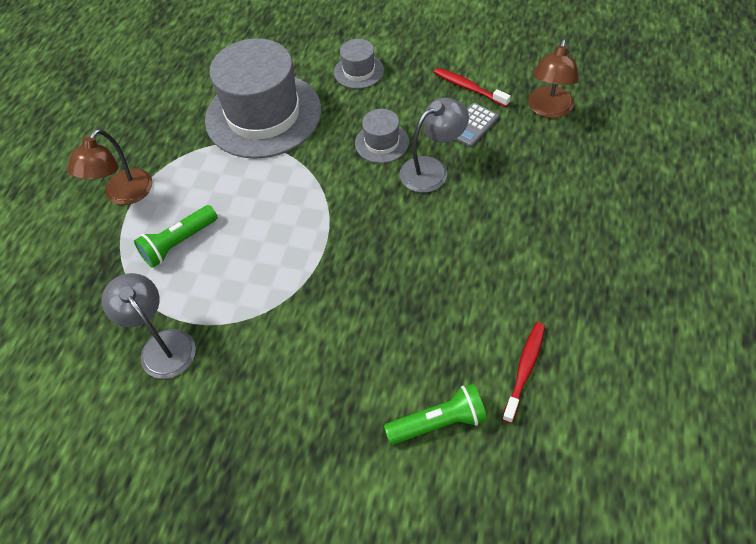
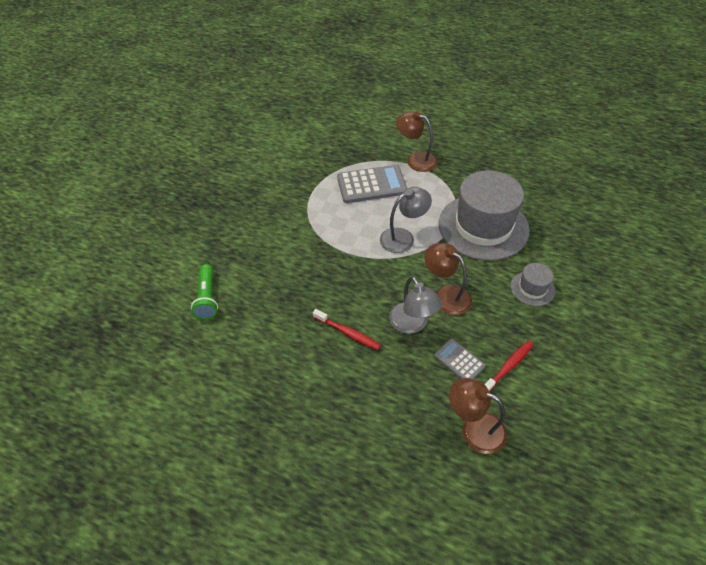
camera: 95 degrees right, 5 degrees down
grey lamp [102,273,196,379] -> grey lamp moved to [380,187,432,253]
green flashlight [134,205,218,268] -> grey calculator [337,165,407,203]
grey hat [355,109,409,163] -> brown lamp [424,243,472,315]
red toothbrush [502,322,545,423] -> red toothbrush moved to [313,309,381,350]

